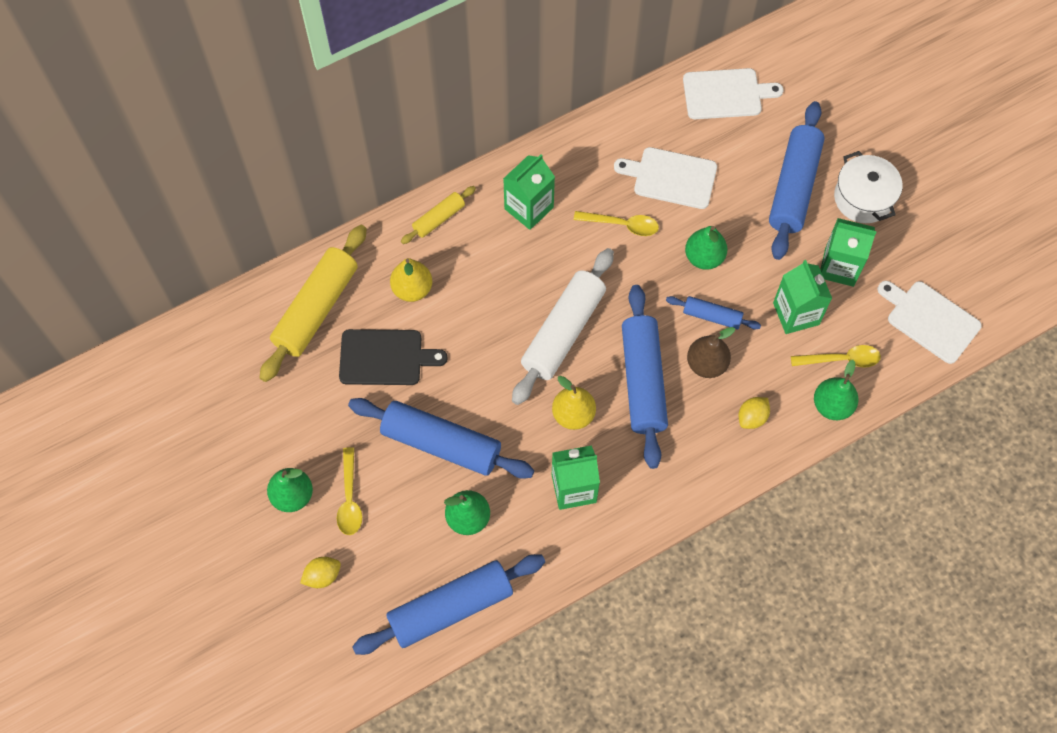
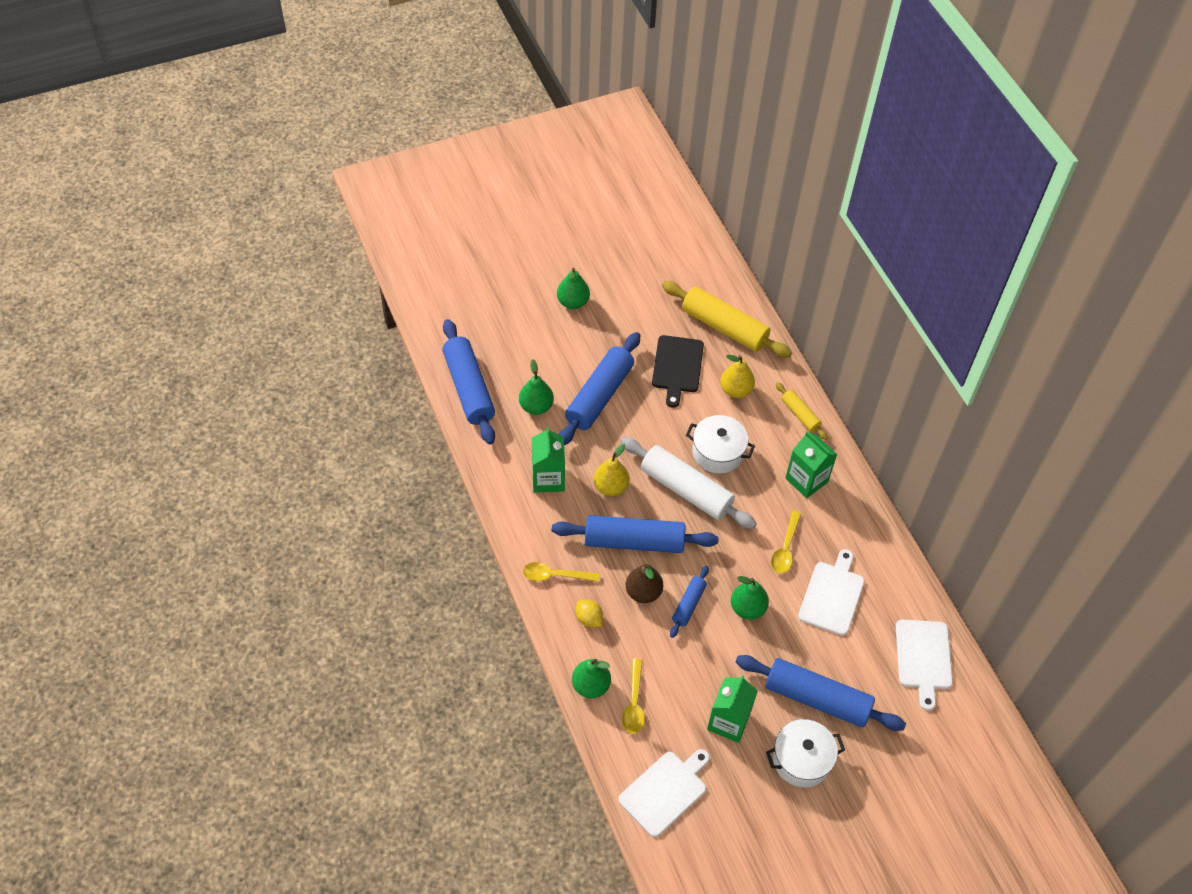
camera: 95 degrees right, 10 degrees down
yellow lemon [300,557,341,588] -> none
yellow spoon [337,447,362,535] -> yellow spoon moved to [523,562,600,582]
green carton [773,260,832,334] -> none
none -> white pot [686,415,755,474]

